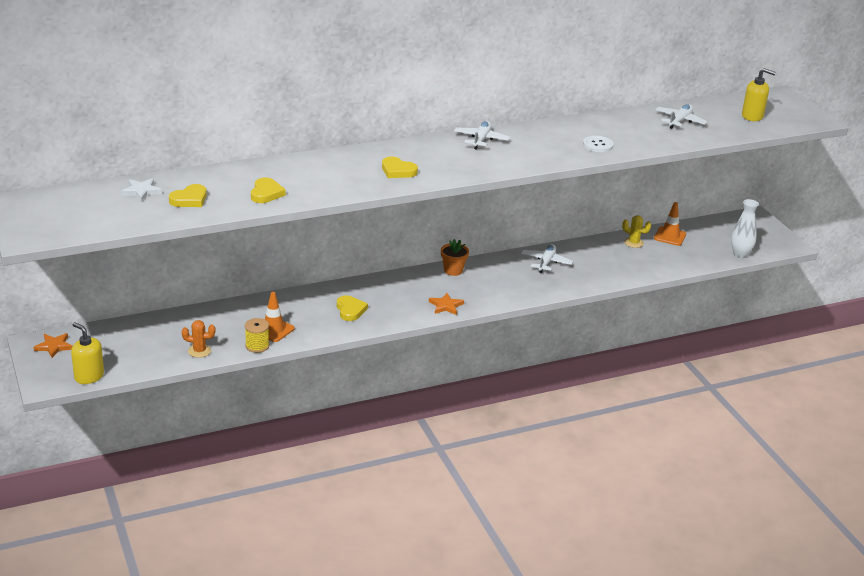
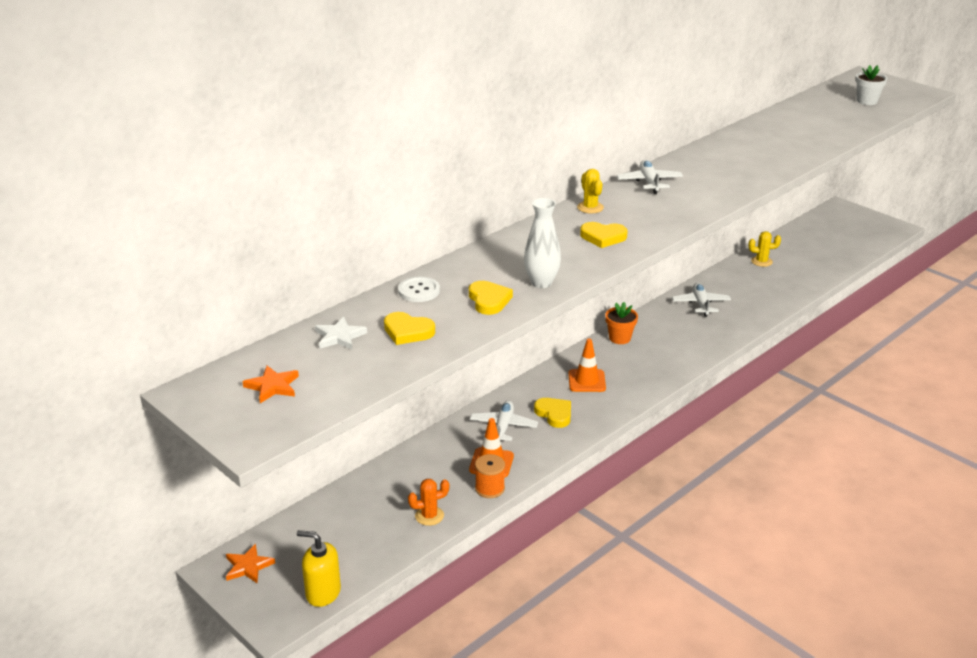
camera: 20 degrees left, 0 degrees up
yellow heart [169,184,207,207] -> yellow heart turned 90 degrees clockwise [384,312,435,345]
yellow spool [245,318,270,353] -> orange spool [475,454,505,498]
orange star [429,293,464,315] -> orange star moved to [243,366,299,403]
white button [583,136,614,152] -> white button moved to [398,277,440,302]
orange traffic cone [654,202,686,246] -> orange traffic cone moved to [568,339,606,392]
white plane [655,104,708,129] -> white plane moved to [470,401,538,441]
white vase [731,199,759,258] -> white vase moved to [524,198,561,288]
yellow soap dispenser [742,68,776,121] -> white flower pot [855,65,887,105]
none -> yellow cactus [577,169,604,214]

